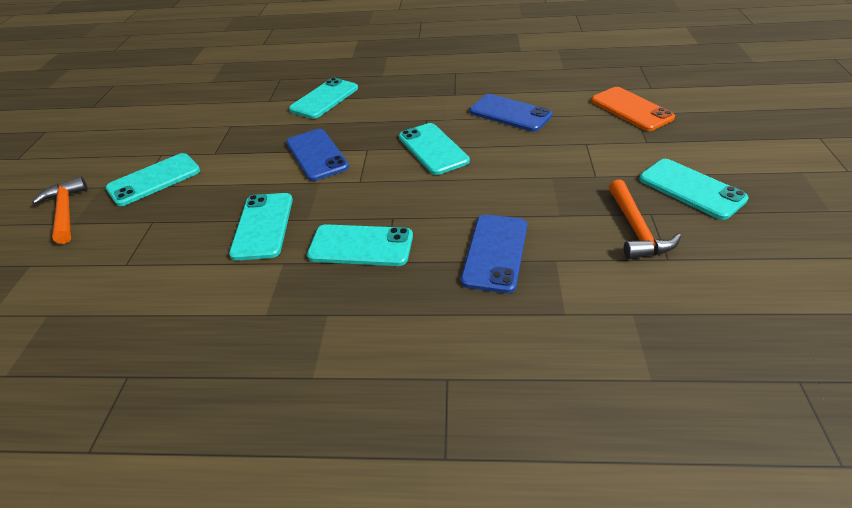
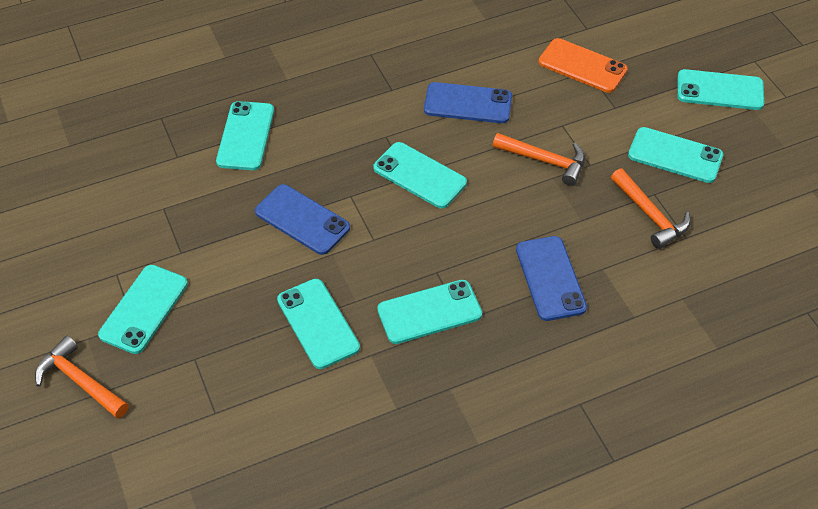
camera: 30 degrees left, 10 degrees up
none -> orange hammer [493,133,585,186]
none -> turquoise phone [677,69,764,110]

